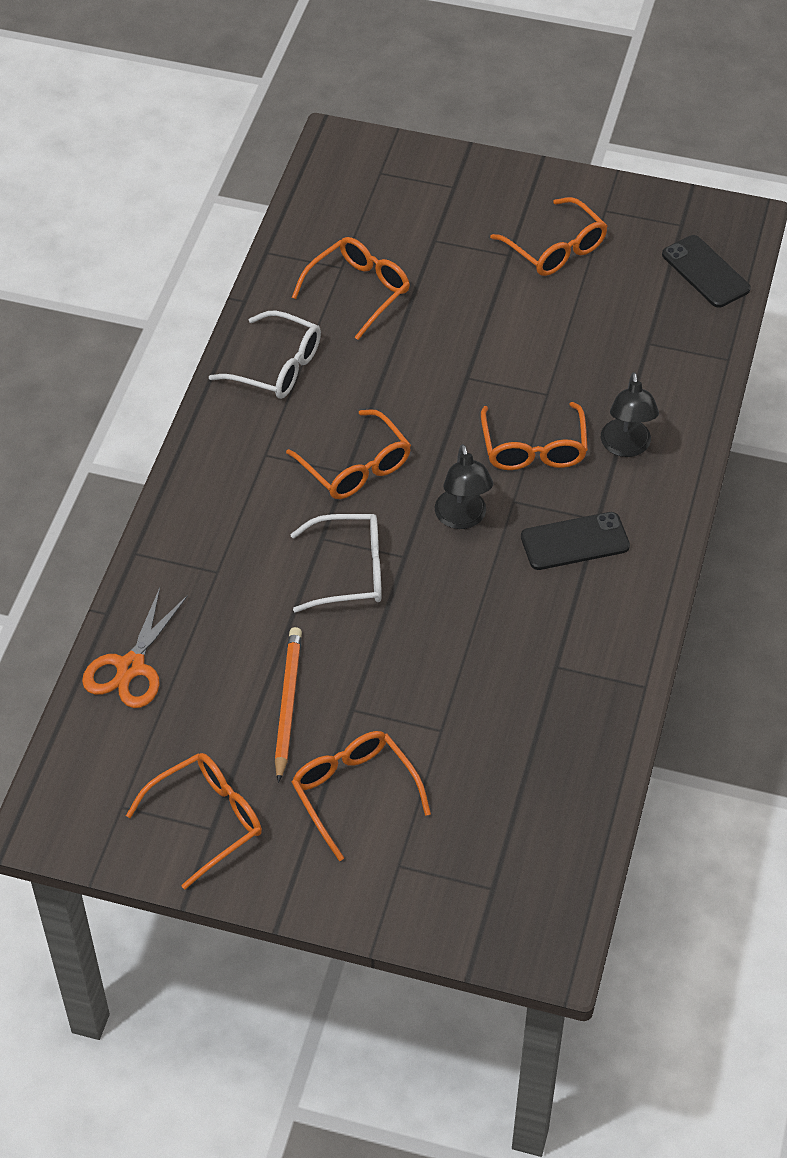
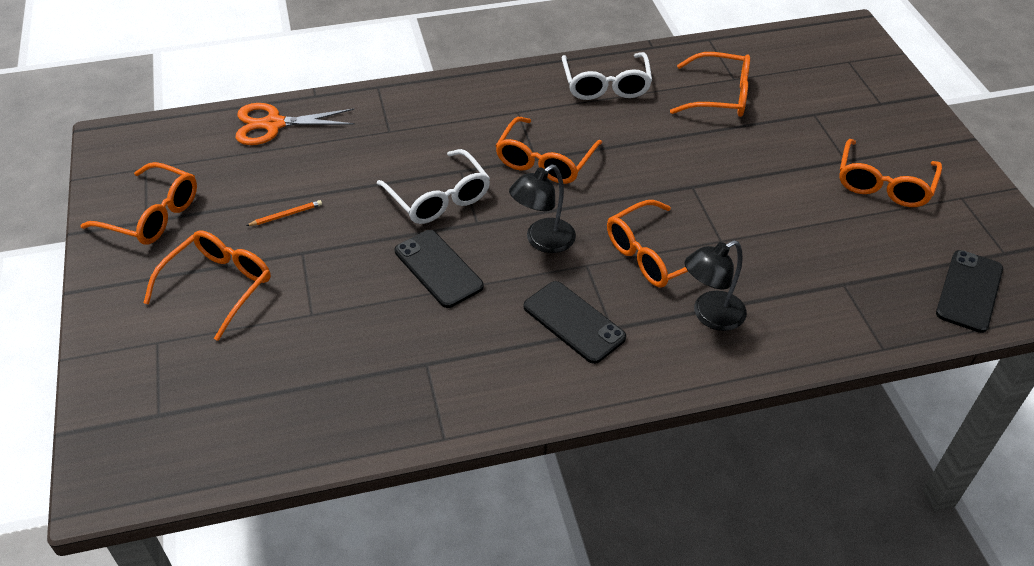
camera: 60 degrees right, 5 degrees down
orange pencil [275,627,302,783] -> orange pencil [246,200,322,226], size x0.49
none -> black phone [395,230,484,308]

